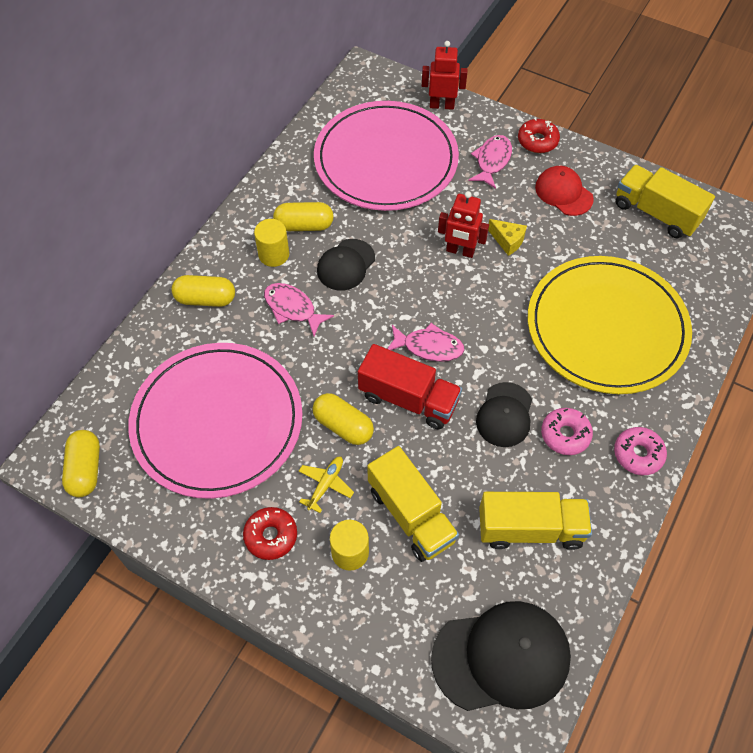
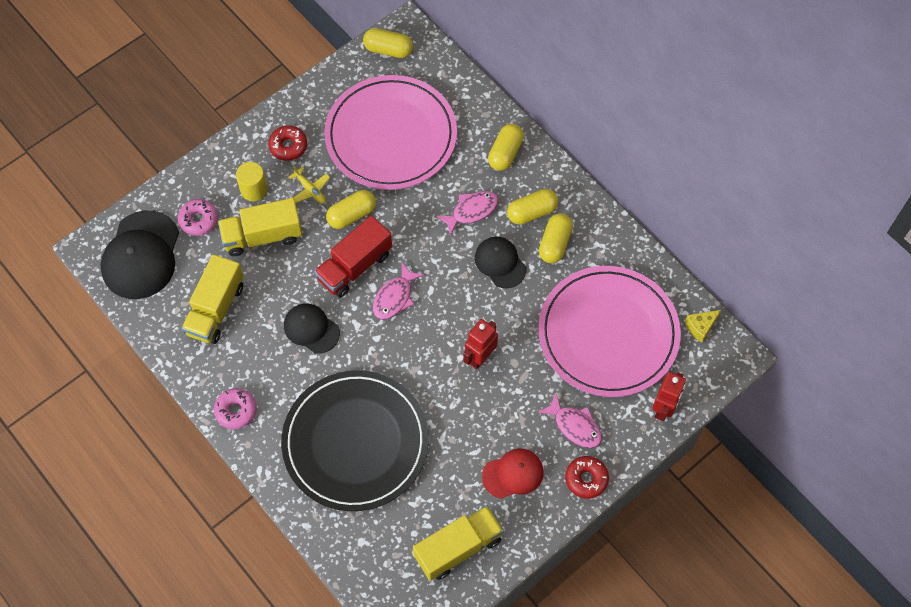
camera: 110 degrees right, 5 degrees up
yellow cylinder [254,219,289,267] -> yellow capsule [507,189,558,225]
yellow cheese [488,219,527,256] -> yellow cheese moved to [685,310,721,343]
yellow plate [528,256,692,394] -> black plate [281,370,429,511]
pink donut [541,408,593,455] -> pink donut moved to [178,199,218,236]

